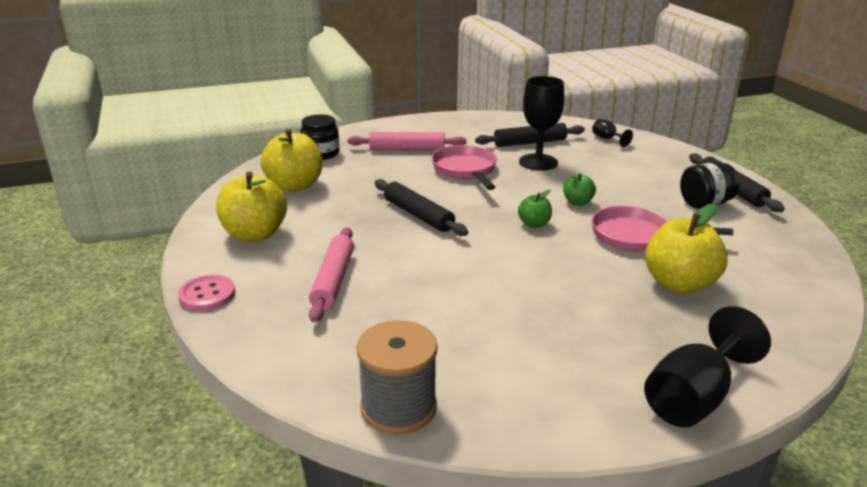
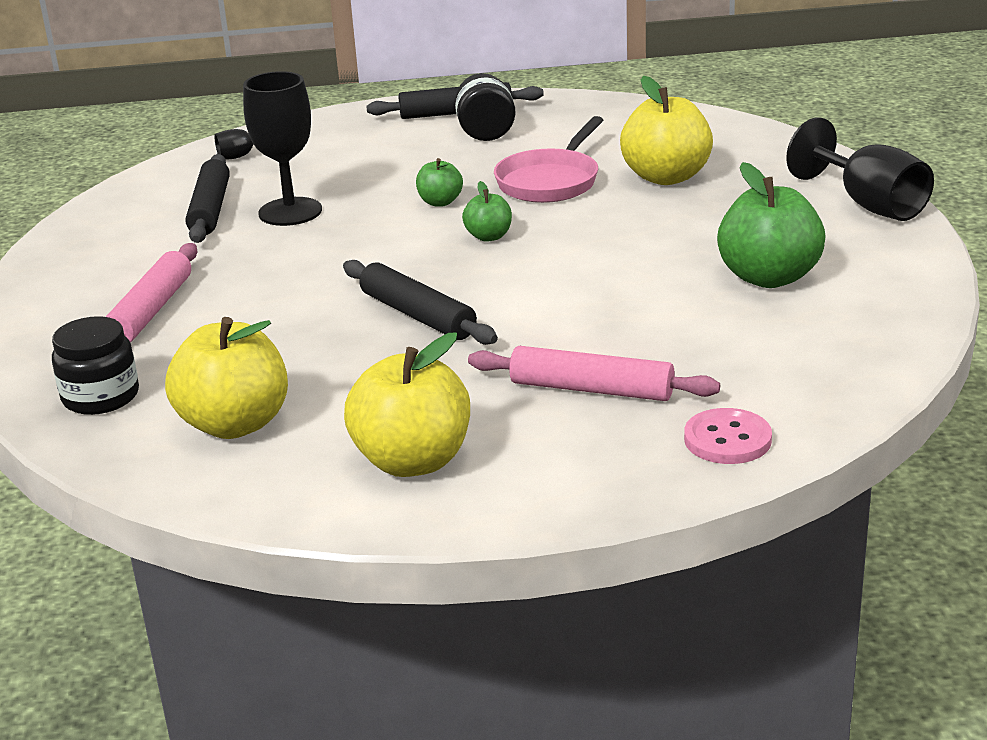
camera: 75 degrees left, 0 degrees up
pink button [178,275,235,311] -> pink button moved to [684,408,772,464]
grey spool [357,320,438,434] -> none
black rolling pin [375,179,468,236] -> black rolling pin turned 75 degrees clockwise [343,260,498,345]
pink pan [431,145,497,190] -> none
none -> green apple [717,162,826,288]

